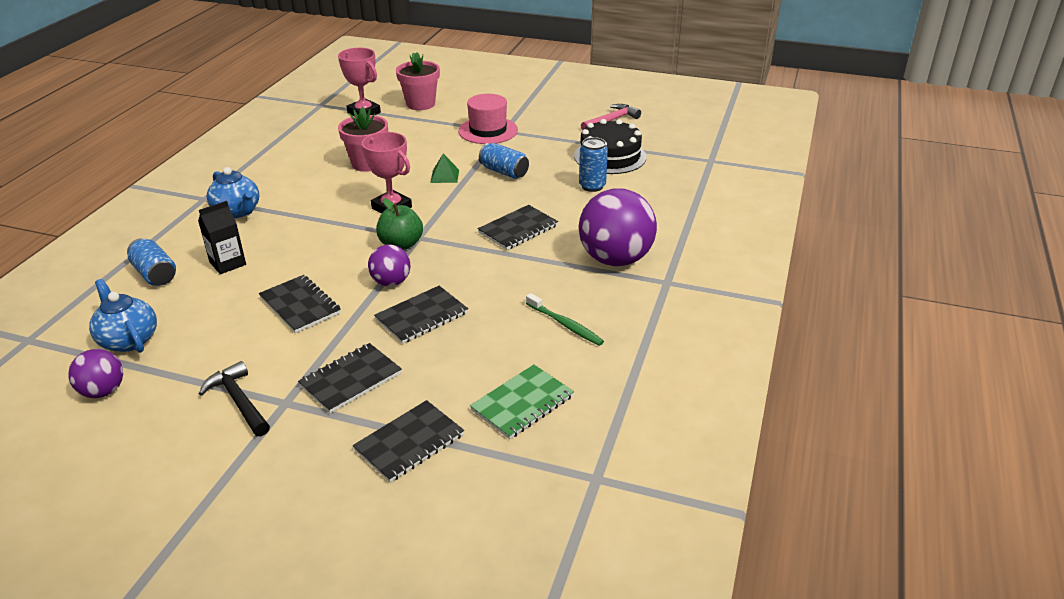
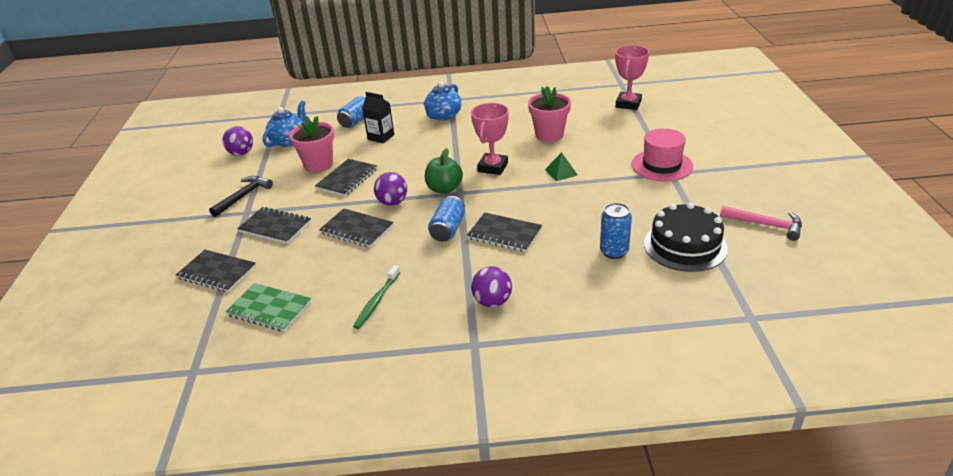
camera: 70 degrees right, 0 degrees up
pink flower pot [396,52,440,110] -> pink flower pot moved to [289,116,334,173]
blue can [479,143,529,179] -> blue can moved to [428,196,465,242]
purple ball [579,188,657,266] -> purple ball [471,266,512,307], size x0.53

